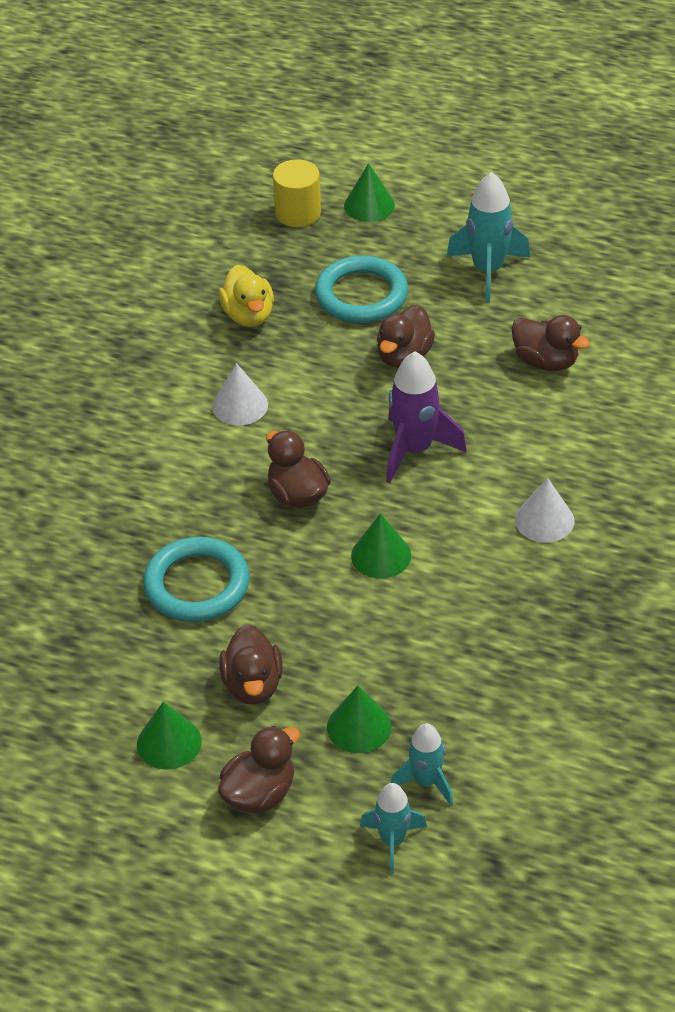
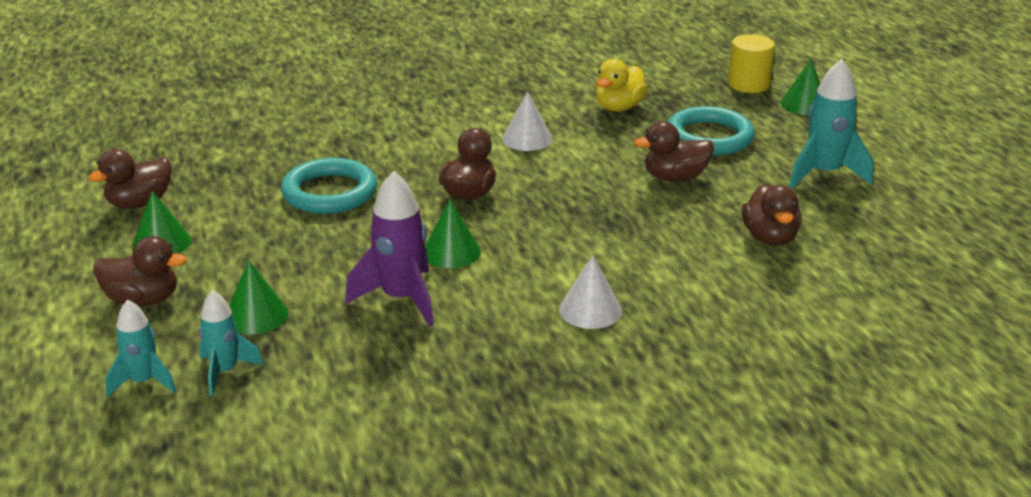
camera: 50 degrees right, 15 degrees down
brown duck [219,624,283,704] -> brown duck moved to [88,149,171,209]
purple rocket [386,351,467,483] -> purple rocket moved to [345,171,434,327]

